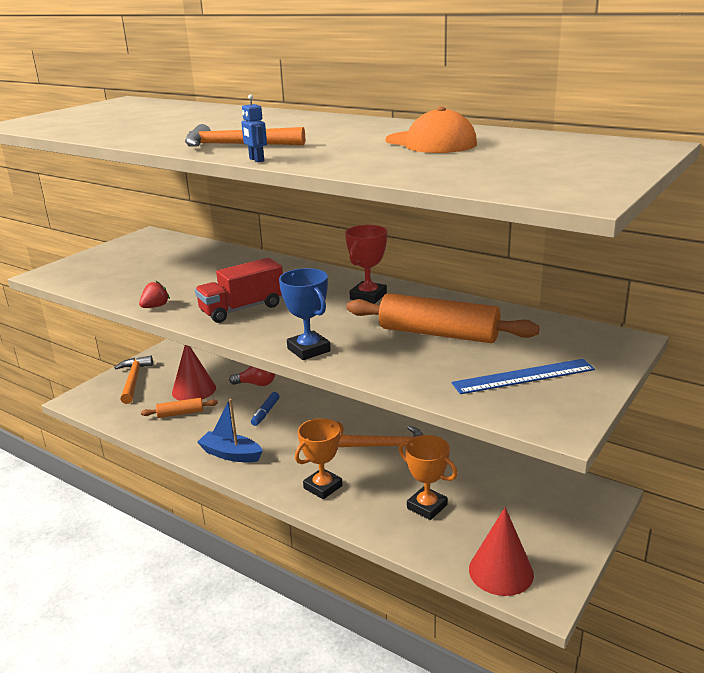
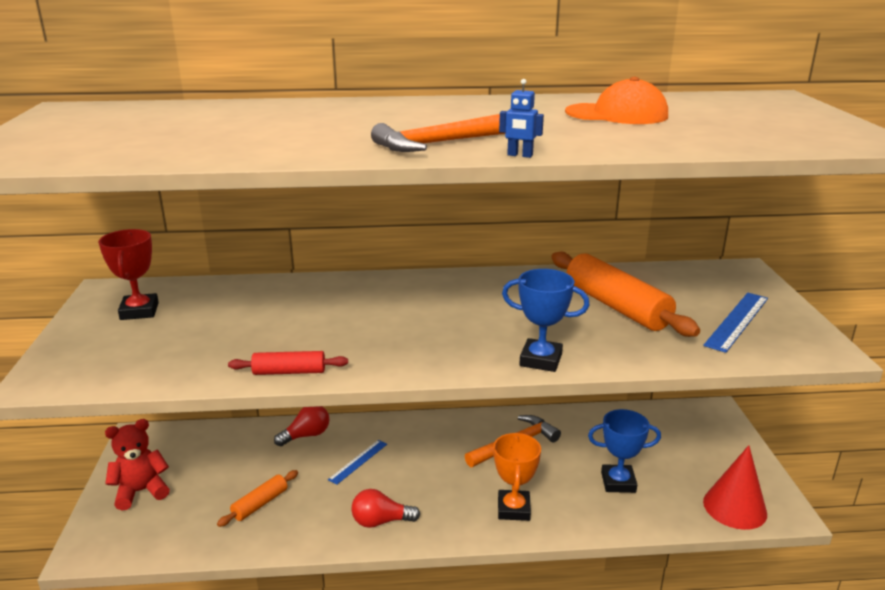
camera: 40 degrees left, 0 degrees up
orange hammer [114,356,153,404] -> red teddy bear [105,419,170,510]
red strawberry [139,281,170,308] -> red rolling pin [228,351,348,375]
red cone [172,345,216,401] -> none
red truck [195,258,283,323] -> none
blue boat [197,399,263,462] -> red light bulb [351,489,420,528]
blue marker [251,392,280,426] -> blue ruler [328,440,387,485]
red trophy [345,225,387,304] -> red trophy moved to [98,229,159,320]
orange rolling pin [346,293,540,343] -> orange rolling pin turned 75 degrees clockwise [552,252,700,337]
orange trophy [399,435,458,520] -> blue trophy [588,409,661,493]

